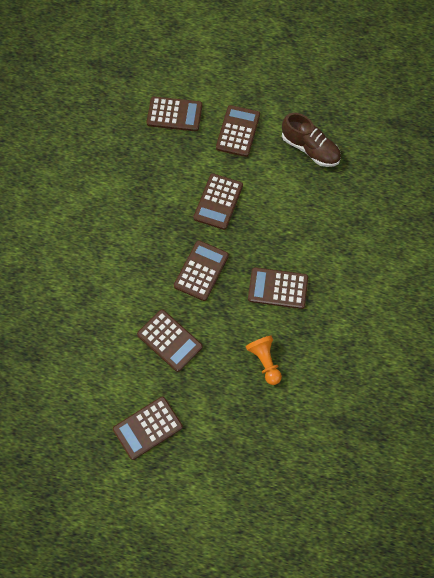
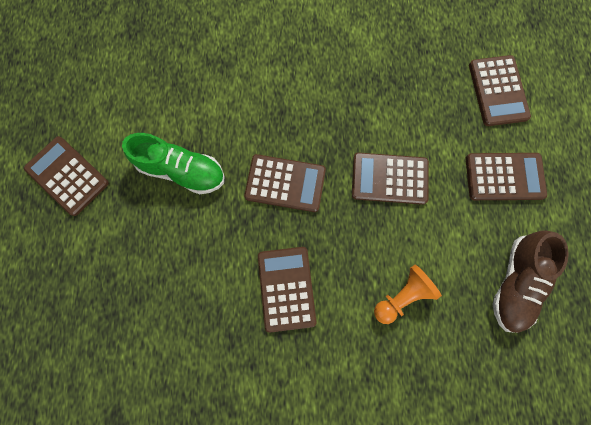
camera: 75 degrees right, 10 degrees up
brown calculator [137,309,203,372] -> green shoe [122,133,224,194]
orange pawn [245,336,282,385] -> orange pawn moved to [374,265,442,324]

